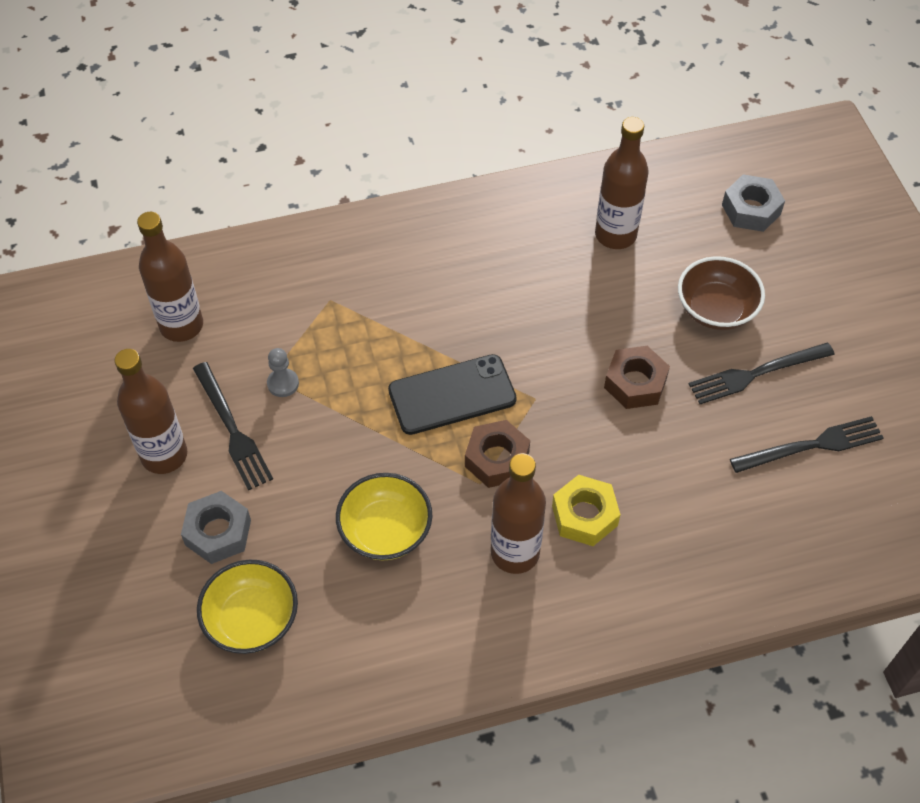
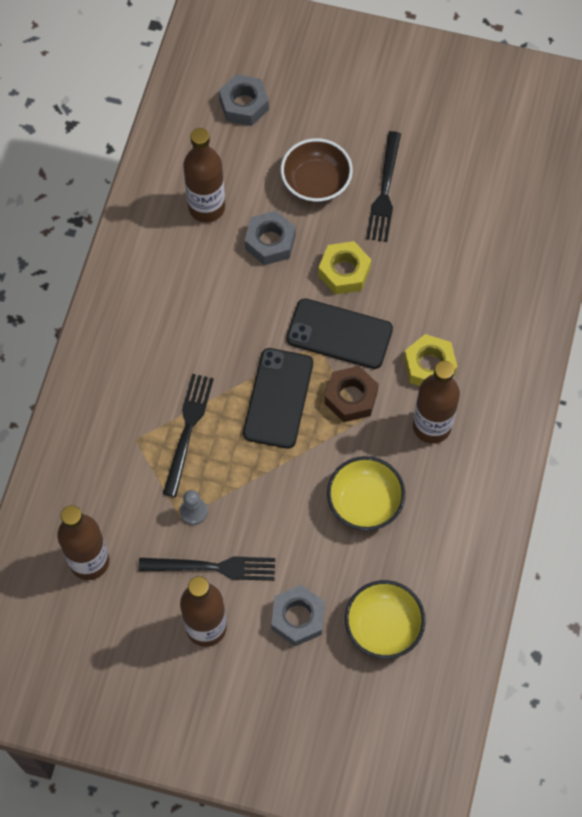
camera: 60 degrees left, 10 degrees up
brown nut [604,346,670,409] -> yellow nut [318,241,371,295]
black fork [730,416,884,473] -> black fork moved to [163,374,214,497]
none -> grey nut [245,211,296,265]
none -> black phone [286,298,393,369]

